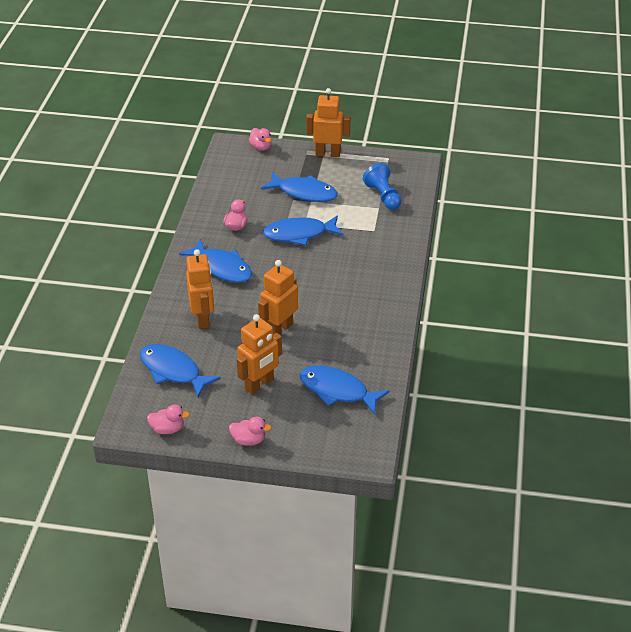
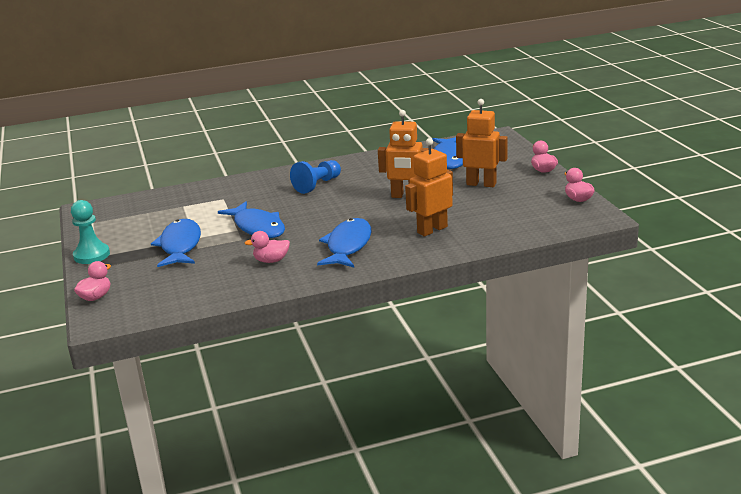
camera: 115 degrees left, 15 degrees down
blue fish [140,344,221,398] -> none
orange robot [306,88,350,157] -> turquoise pawn [71,200,110,264]
blue pawn [363,163,401,210] -> blue pawn moved to [290,160,341,194]

